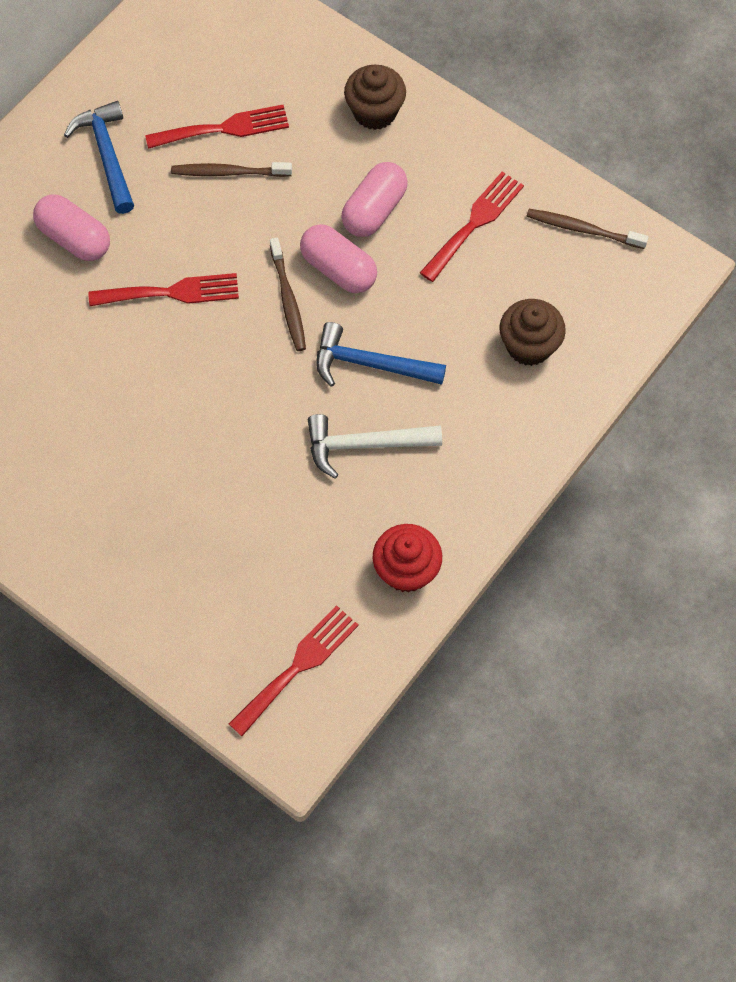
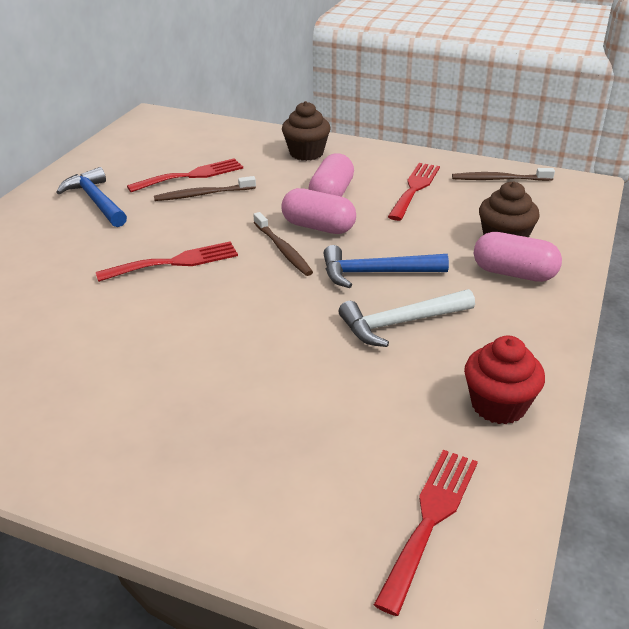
camera: 15 degrees left, 30 degrees down
pink capsule [33,194,110,261] -> pink capsule moved to [474,232,562,282]

